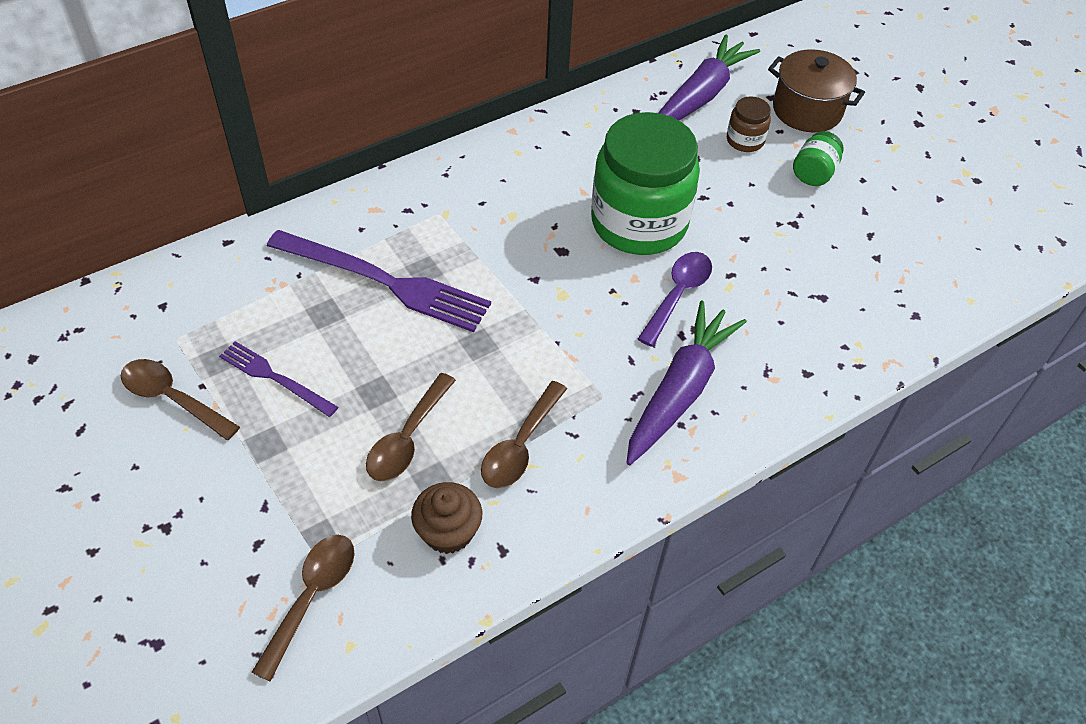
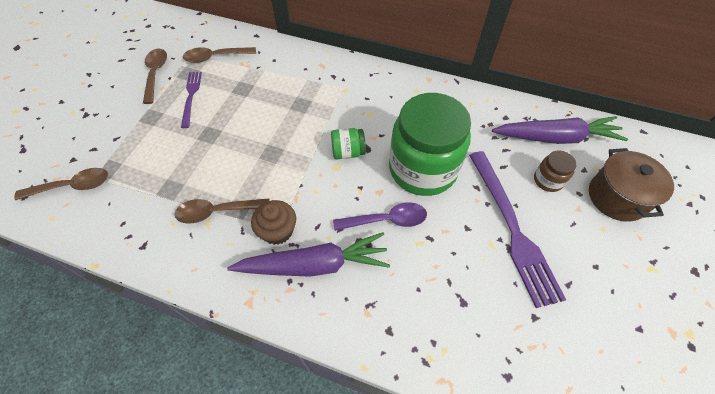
camera: 55 degrees right, 5 degrees up
purple fork [267,230,491,332] -> purple fork moved to [469,151,566,308]
brown spoon [366,373,456,481] -> brown spoon moved to [183,47,256,63]
brown cupcake [411,482,482,554] -> brown cupcake moved to [251,200,296,245]
green jar [793,131,843,186] -> green jar moved to [331,128,366,159]

